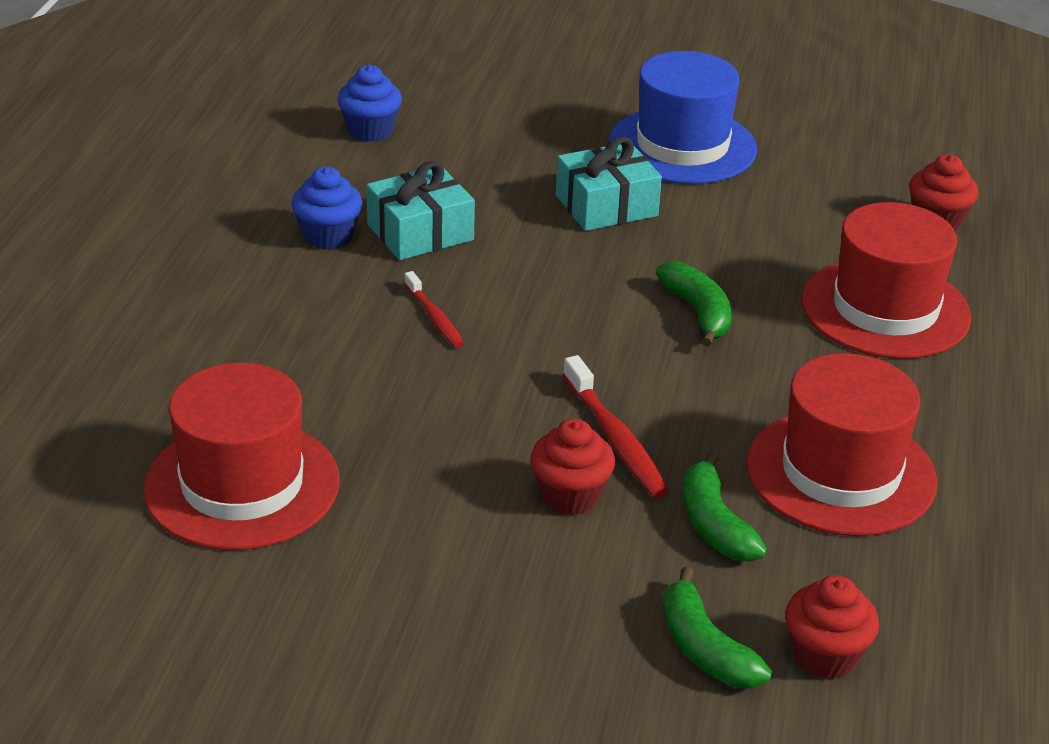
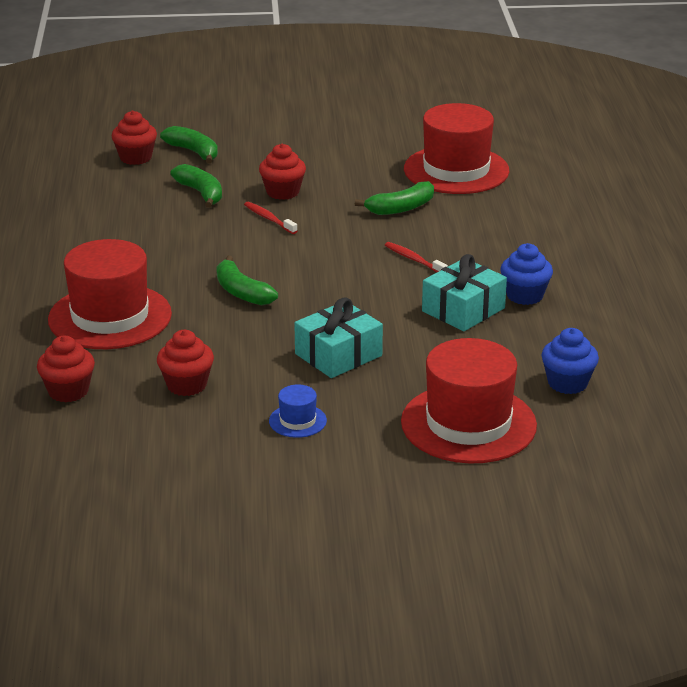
camera: 165 degrees right, 5 degrees down
red toothbrush [563,355,669,498] -> red toothbrush [244,202,297,234], size x0.63
blue hat [609,51,757,184] -> blue hat [269,384,327,438], size x0.43
red hat [746,353,937,536] -> red hat moved to [401,338,537,463]
none -> red cupcake [157,330,214,396]
none -> green banana [355,181,434,215]

